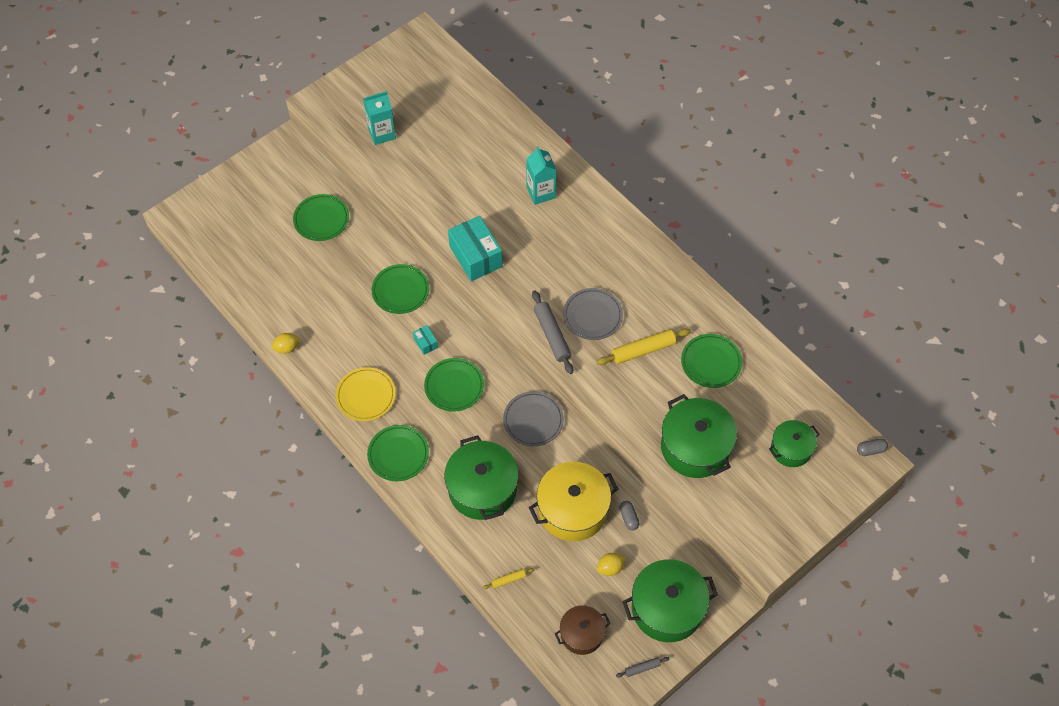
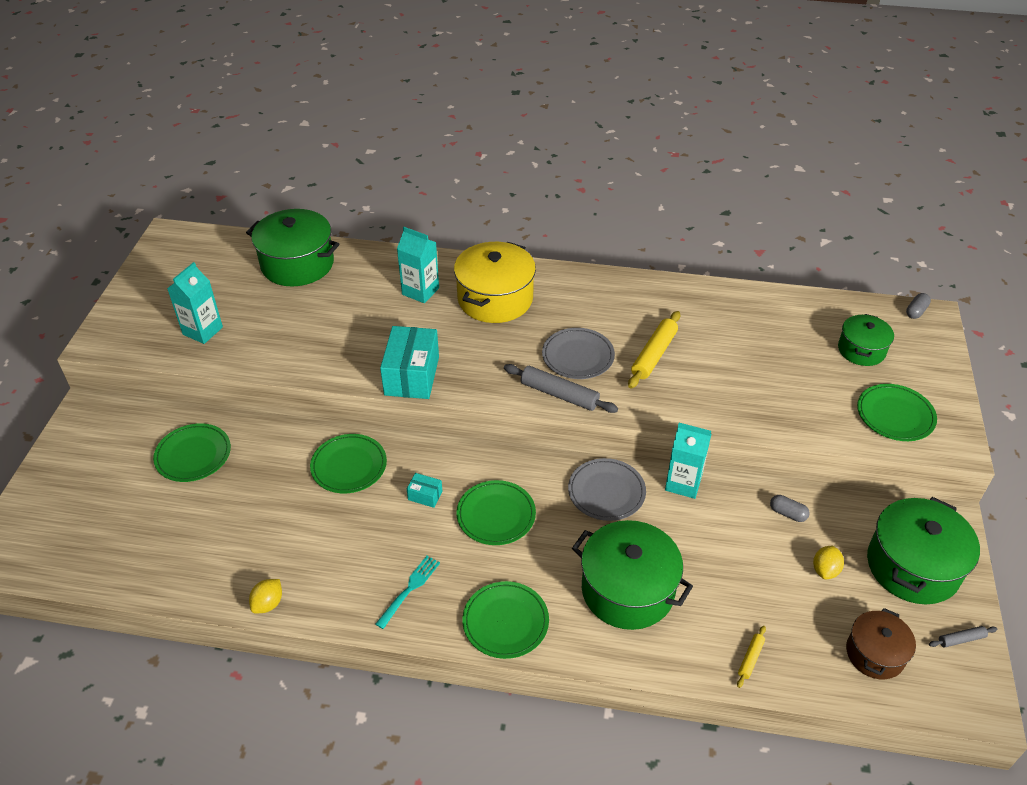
camera: 40 degrees left, 15 degrees down
yellow plate [335,367,396,421] -> turquoise fork [376,556,440,629]
turquoise box [448,216,503,281] -> turquoise box turned 75 degrees clockwise [380,326,439,399]
yellow pot [529,462,618,542] -> yellow pot moved to [454,242,536,323]
grey rolling pin [616,657,669,678] -> grey rolling pin turned 45 degrees clockwise [929,626,997,648]
green pot [661,394,737,478] -> green pot moved to [246,209,339,286]
green plate [681,334,742,388] -> green plate moved to [857,384,937,441]
none -> turquoise carton [665,423,712,499]

